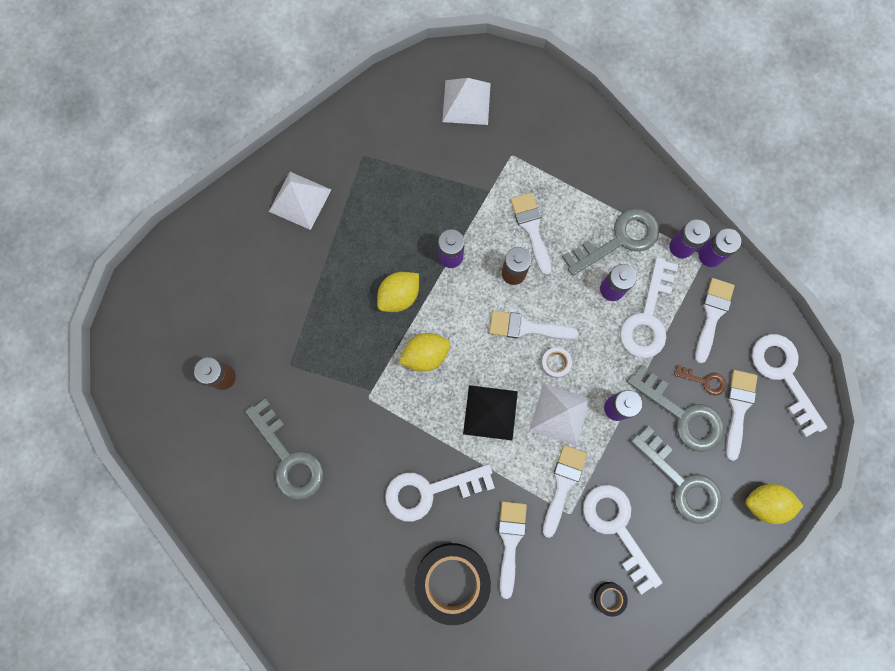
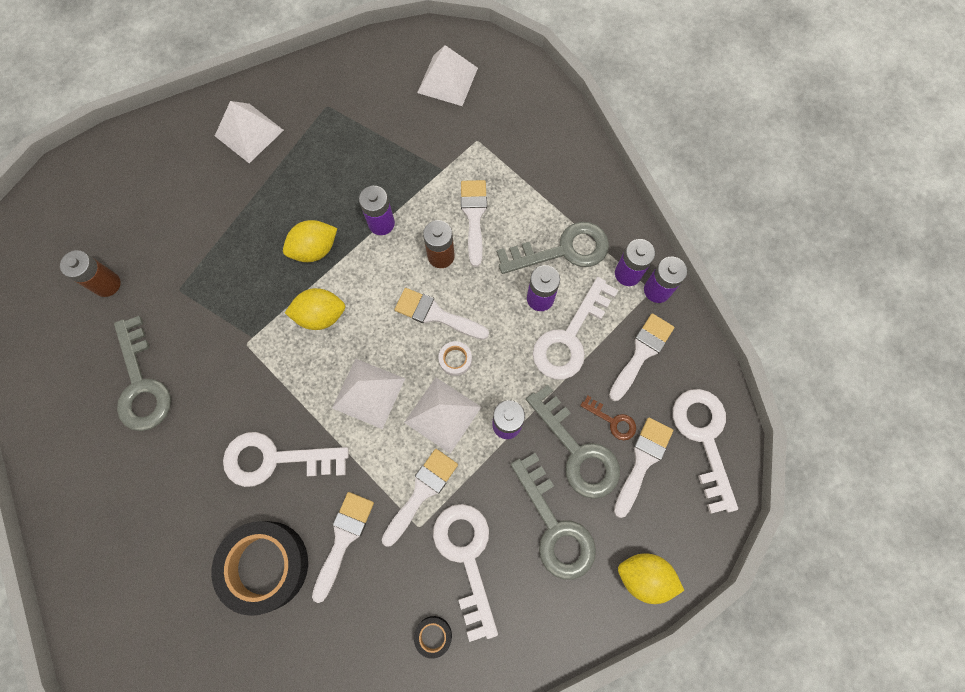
camera: 15 degrees right, 5 degrees down
black pyramid [463,385,518,441] -> white pyramid [332,359,405,429]

